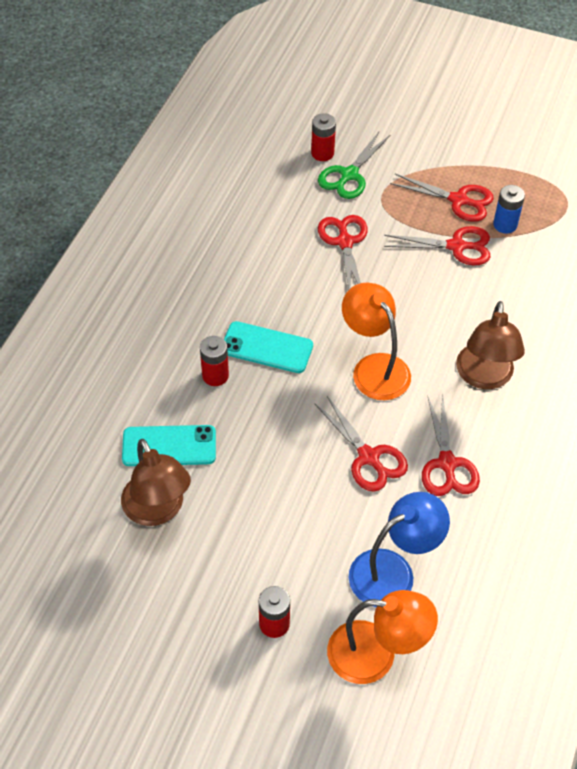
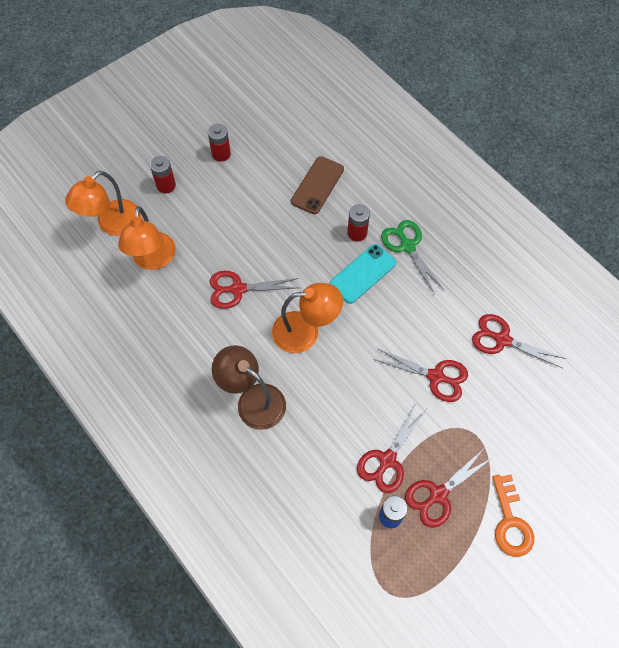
camera: 120 degrees right, 10 degrees up
brown lamp [121,439,191,526] -> none
turquoise phone [122,425,216,466] -> brown phone [291,156,344,214]
red battery [311,113,336,161] -> red battery moved to [208,124,231,162]
green scissors [318,132,390,199] -> green scissors moved to [381,220,444,295]
blue lamp [349,492,450,607] -> orange lamp [118,206,176,270]
red scissors [422,393,480,496] -> red scissors moved to [472,314,566,368]
none -> orange key [492,474,534,557]

